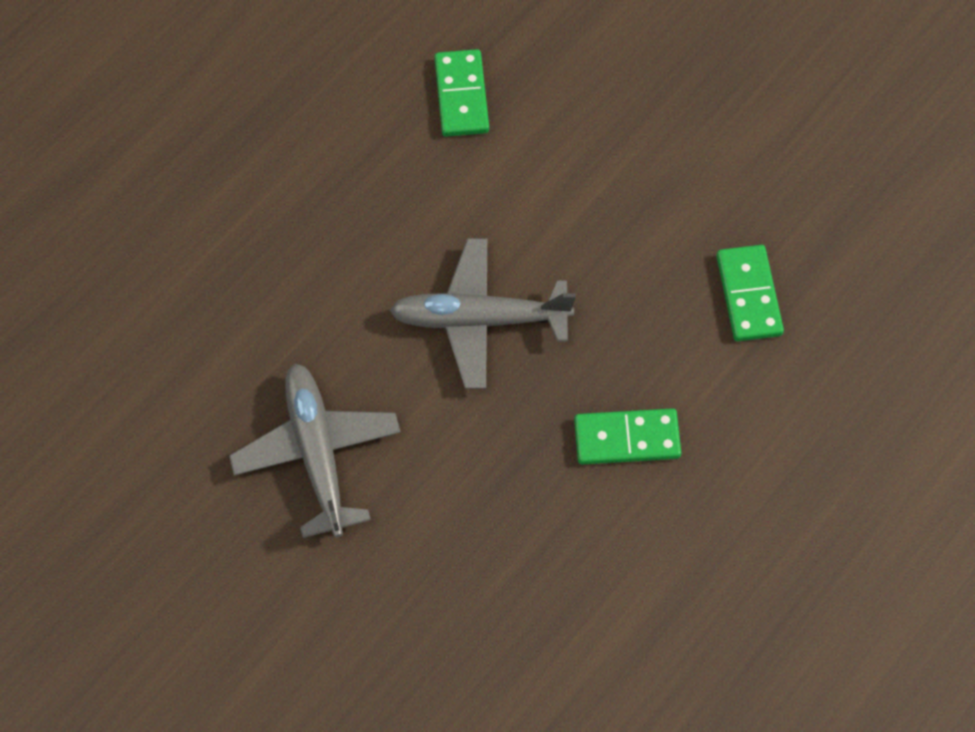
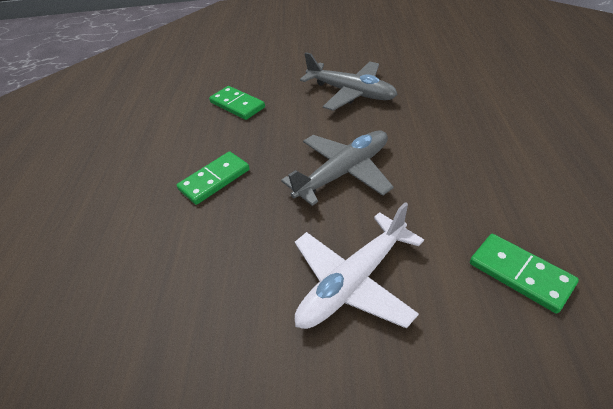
camera: 145 degrees right, 20 degrees down
green domino [716,245,784,342] -> green domino moved to [209,86,265,120]
none -> white plane [295,202,424,329]

